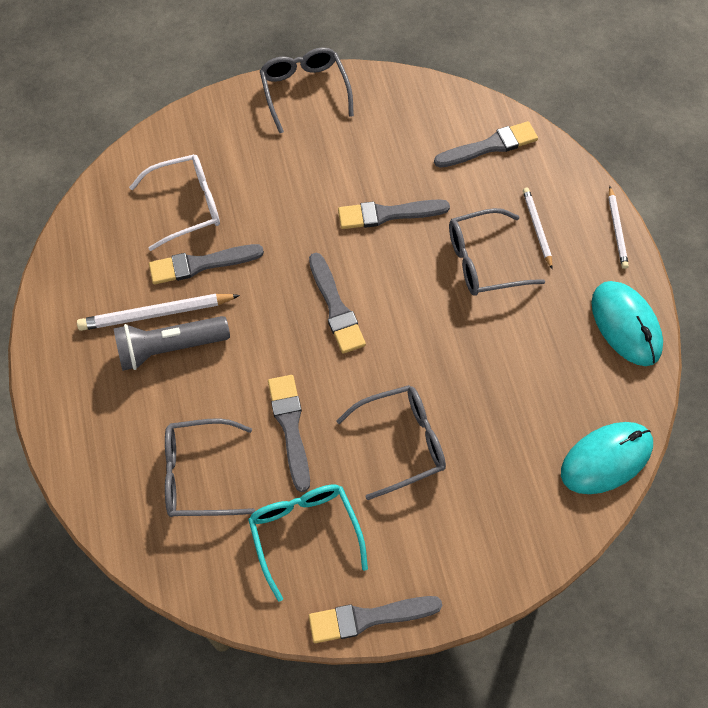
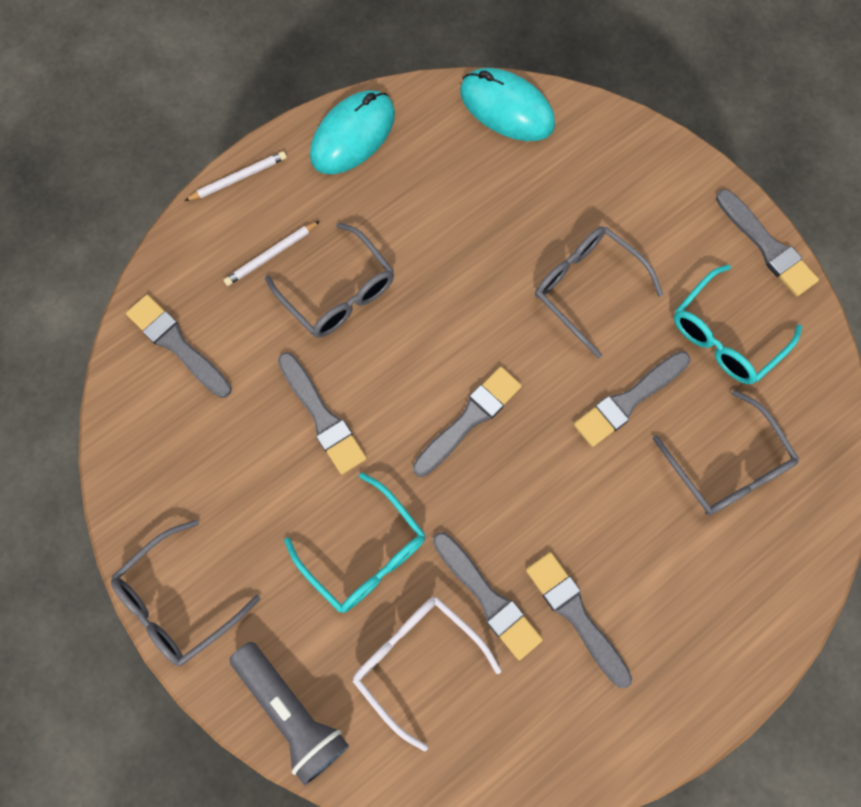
camera: 115 degrees left, 10 degrees up
white pencil [77,294,240,331] -> grey brush [526,552,632,688]
grey flashlight [113,316,230,371] -> grey flashlight moved to [229,642,349,785]
none -> turquoise glasses [284,472,425,613]

